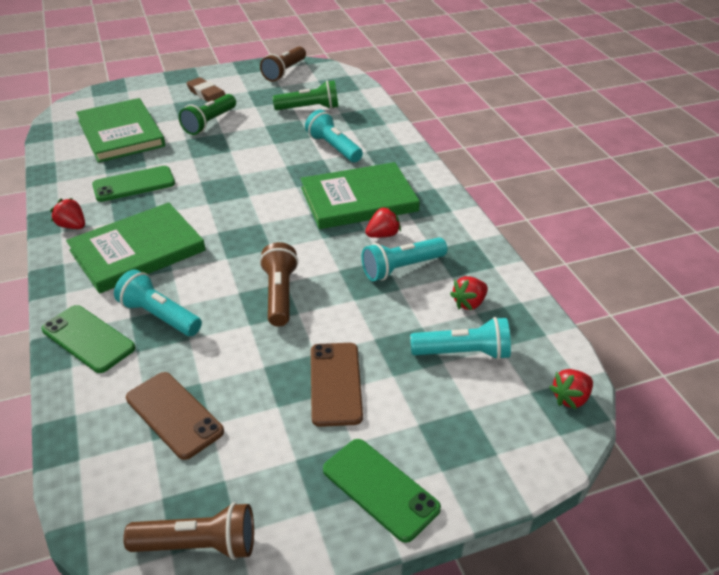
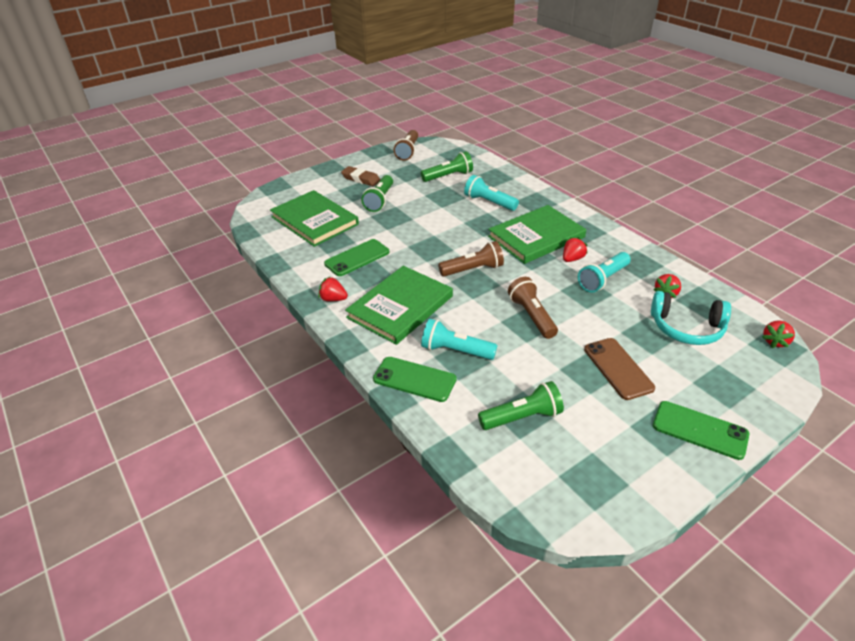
camera: 15 degrees left, 0 degrees up
brown flashlight [123,502,254,560] -> brown flashlight moved to [438,241,504,277]
brown phone [126,372,224,460] -> green flashlight [478,381,564,430]
turquoise flashlight [410,317,511,360] -> turquoise headphones [651,291,731,345]

